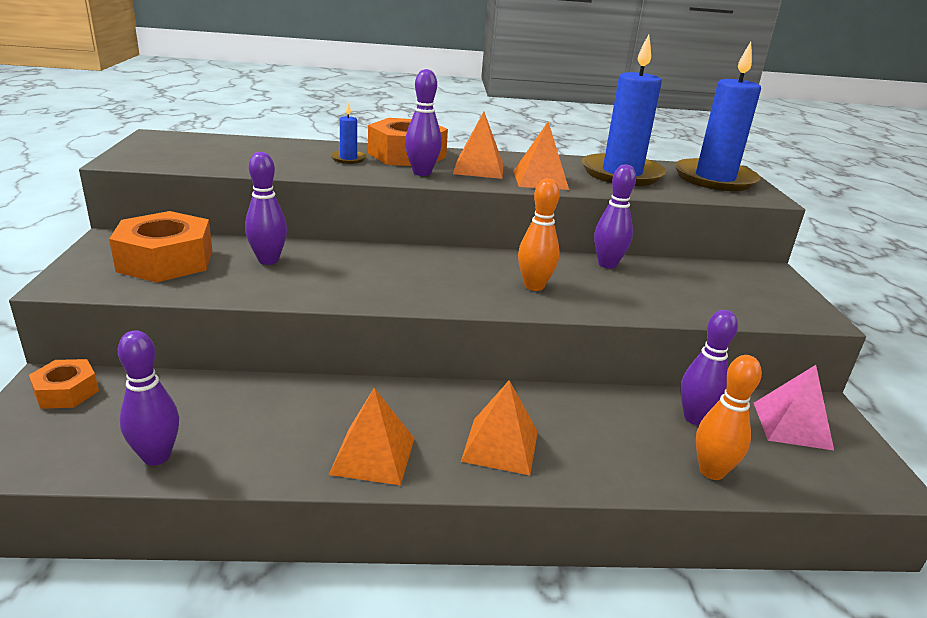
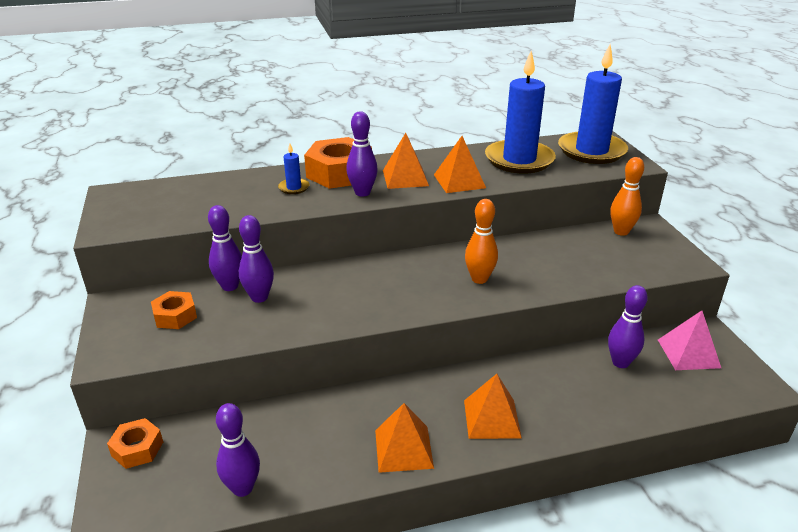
camera: 10 degrees left, 5 degrees up
orange nut [109,211,212,282] -> orange nut [151,291,197,329], size x0.55
purple bowling pin [594,164,636,269] -> purple bowling pin moved to [208,205,242,291]
orange bowling pin [696,355,762,480] -> orange bowling pin moved to [610,157,644,236]

